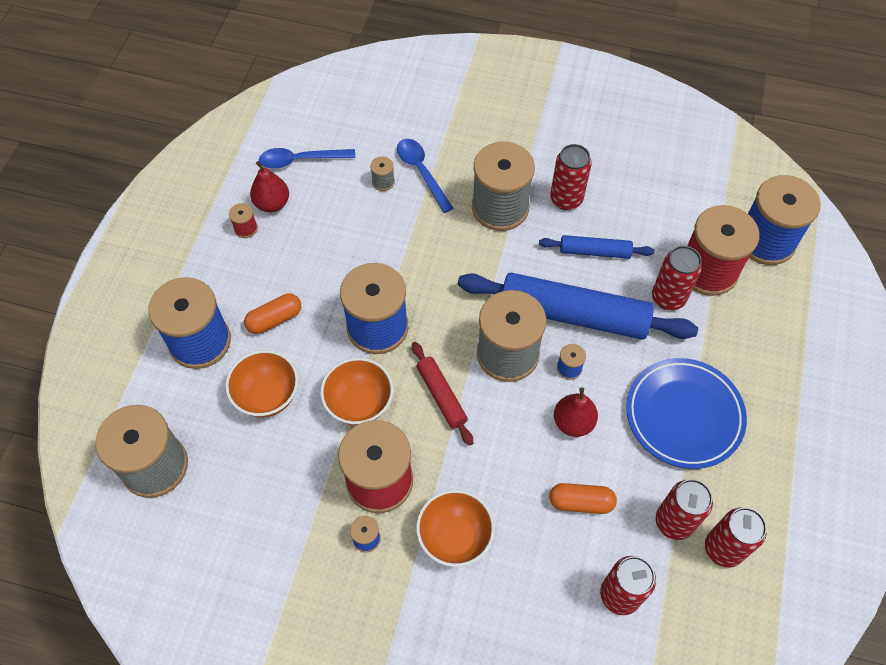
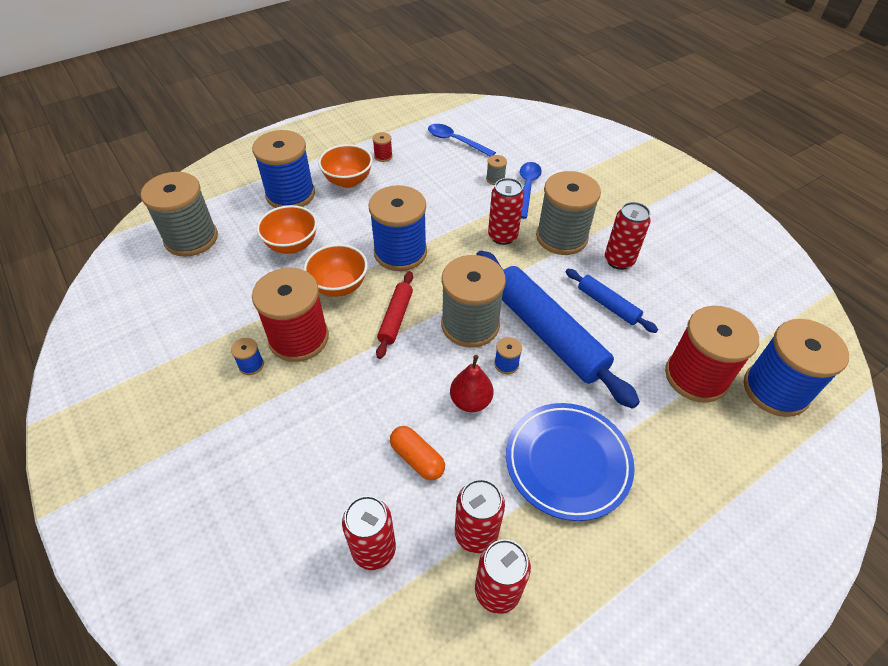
camera: 40 degrees right, 10 degrees down
orange capsule [244,293,301,334] -> none
red pear [250,161,289,212] -> none
orange bowl [416,490,495,567] -> orange bowl moved to [318,144,373,188]
red can [652,246,702,310] -> red can moved to [488,178,524,245]

